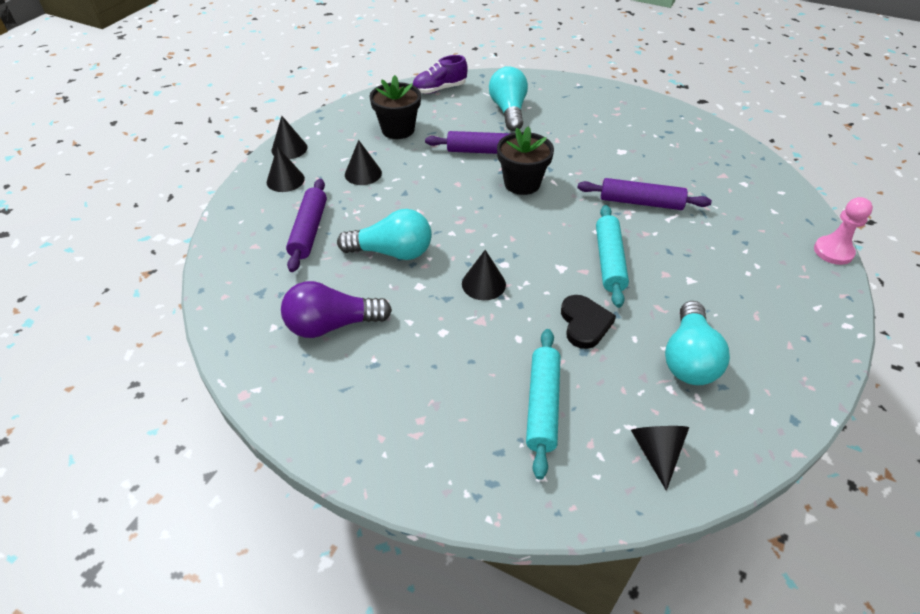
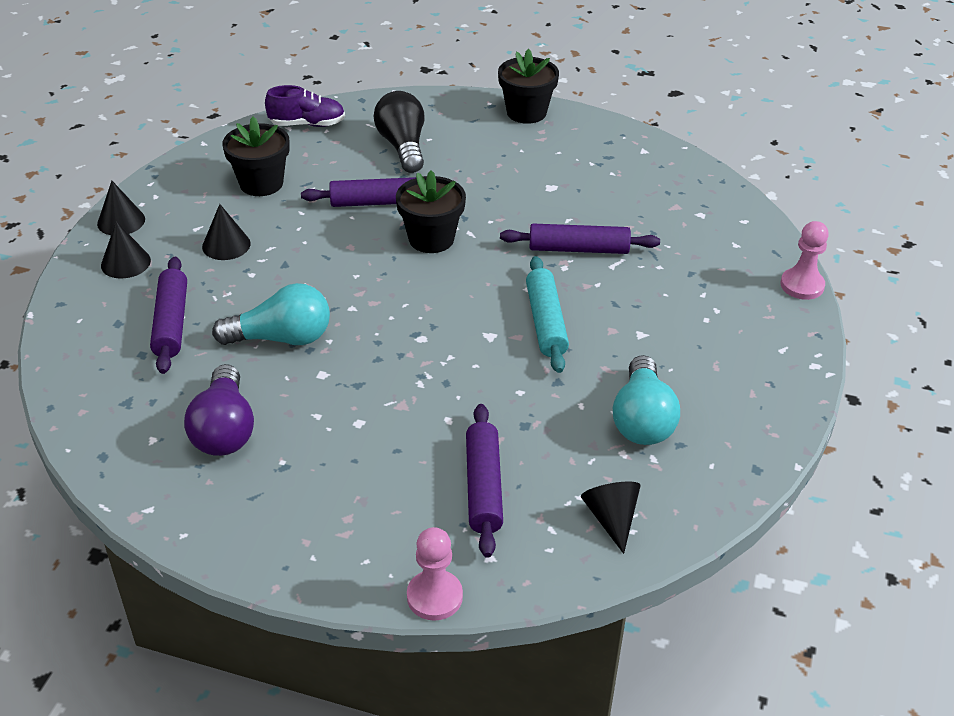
camera: 10 degrees left, 5 degrees down
purple light bulb [281,281,392,338] -> purple light bulb turned 75 degrees counterclockwise [184,364,254,456]
purple shoe [413,55,468,94] -> purple shoe turned 150 degrees counterclockwise [265,85,345,127]
black cone [462,250,506,300] -> none
turquoise light bulb [489,67,528,131] -> black light bulb [374,91,424,173]
turquoise rolling pin [526,329,561,480] -> purple rolling pin [466,404,503,558]
black heart [561,295,616,349] -> none
none -> pink pawn [407,527,463,621]
none -> black flower pot [498,49,559,124]

